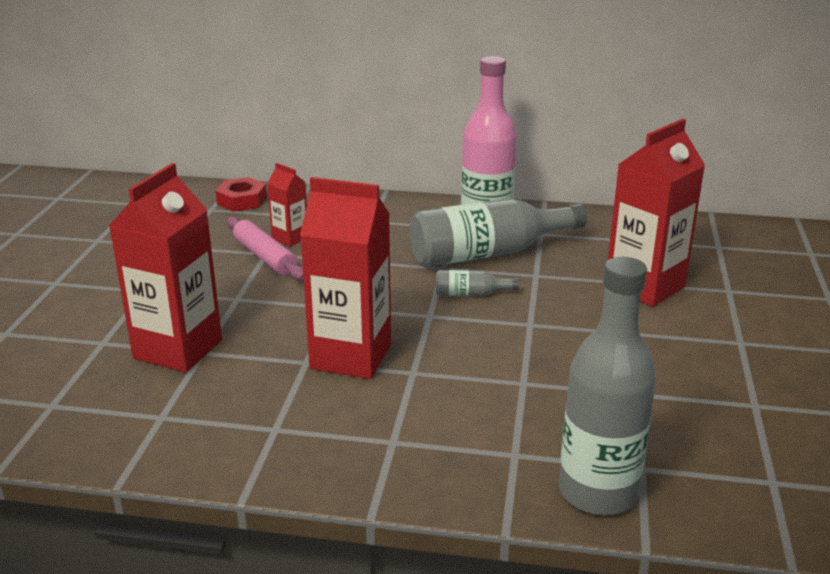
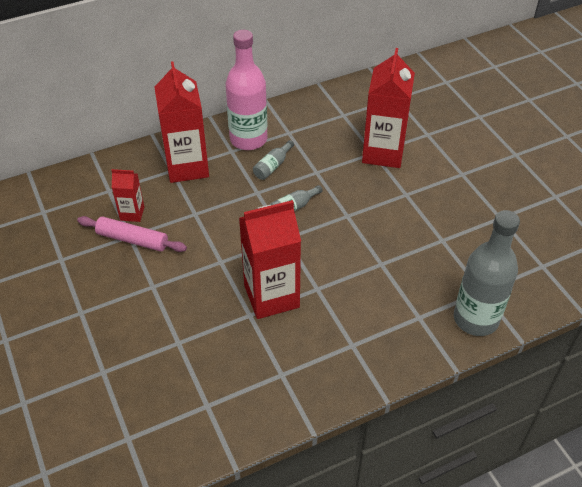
camera: 35 degrees left, 20 degrees up
red carton [109,163,222,373] -> red carton moved to [154,61,209,183]
red nut [215,177,267,212] -> none
grey bottle [410,199,587,267] -> grey bottle [253,140,294,180], size x0.43

